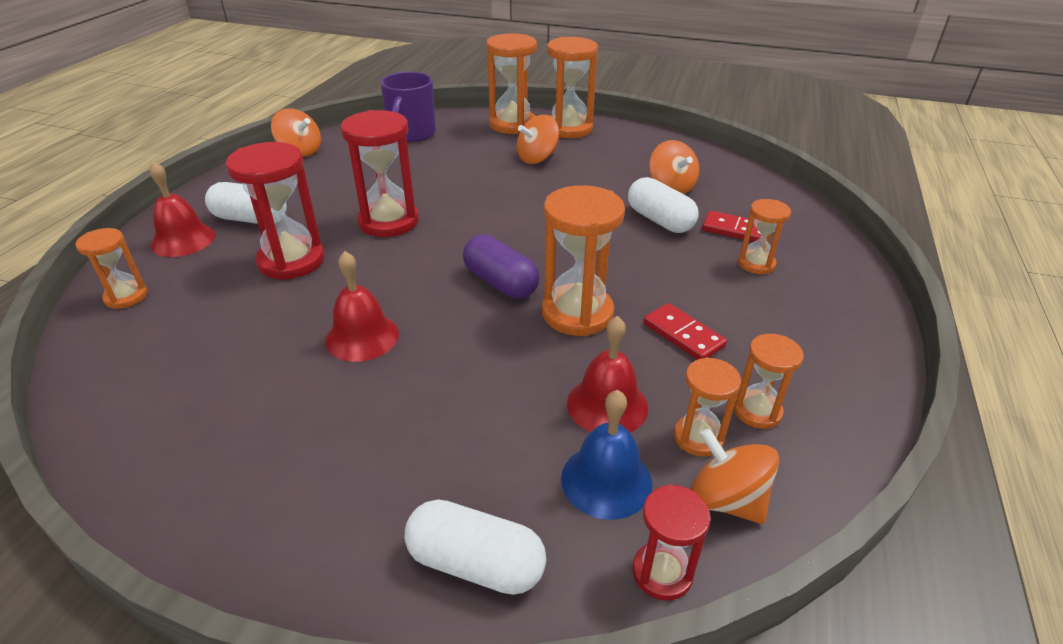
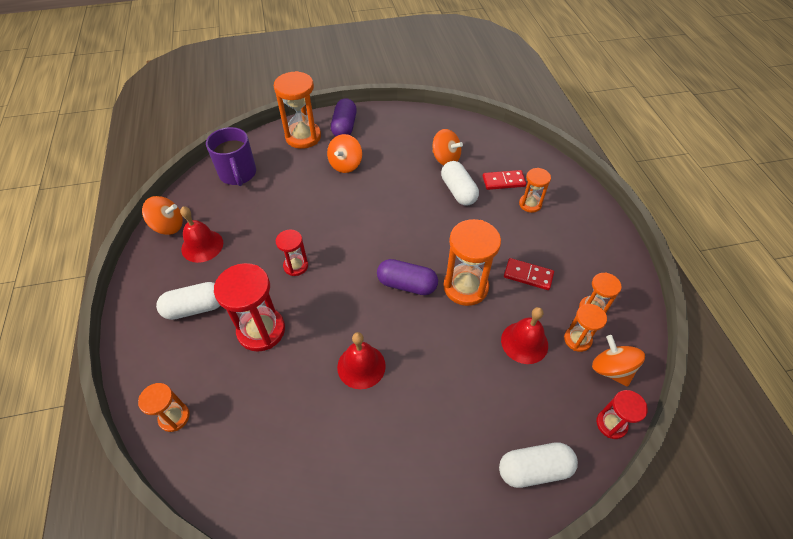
camera: 30 degrees left, 15 degrees up
red bell [149,161,216,257] -> red bell moved to [180,207,223,263]
red hourglass [341,110,419,237] -> red hourglass [276,230,308,276], size x0.57
orange hourglass [547,37,598,138] -> purple capsule [331,98,357,136]
blue bell [561,390,652,520] -> none
white capsule [628,177,699,233] -> white capsule turned 45 degrees clockwise [441,161,479,205]
orange spinning top [690,428,779,524] -> orange spinning top turned 45 degrees clockwise [592,335,645,387]

